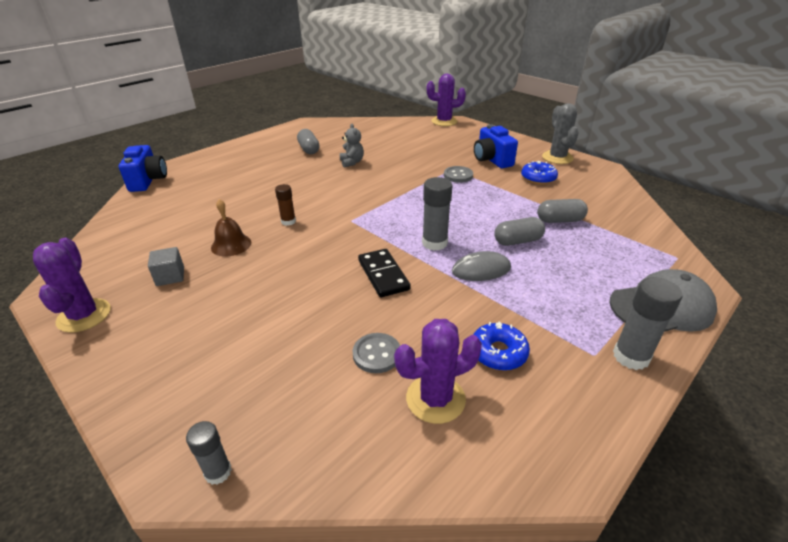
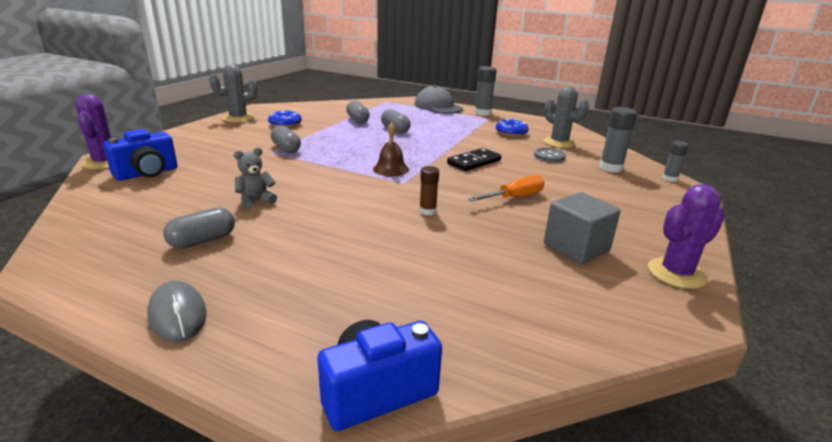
camera: 110 degrees left, 10 degrees down
grey cube [148,247,184,286] -> grey cube [544,192,621,264], size x1.62
brown bell [211,199,251,257] -> brown bell moved to [373,122,409,176]
purple cactus [394,319,482,424] -> grey cactus [544,87,589,148]
grey glue stick [422,177,452,251] -> grey glue stick moved to [599,107,637,173]
grey button [444,166,473,183] -> grey capsule [271,125,301,153]
grey mouse [452,251,511,281] -> grey mouse moved to [147,280,207,342]
blue camera [474,124,518,168] -> blue camera moved to [103,129,178,181]
none -> orange screwdriver [468,175,545,202]

